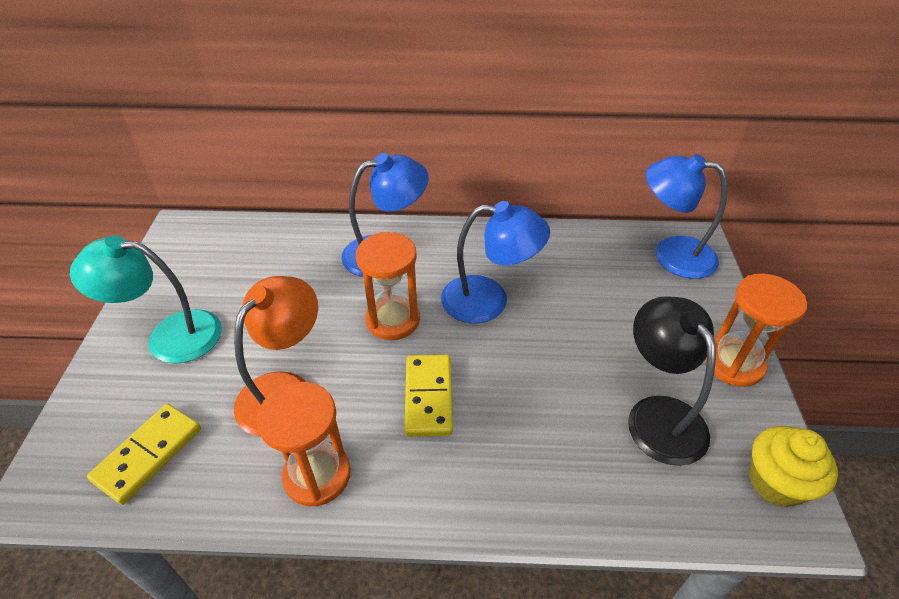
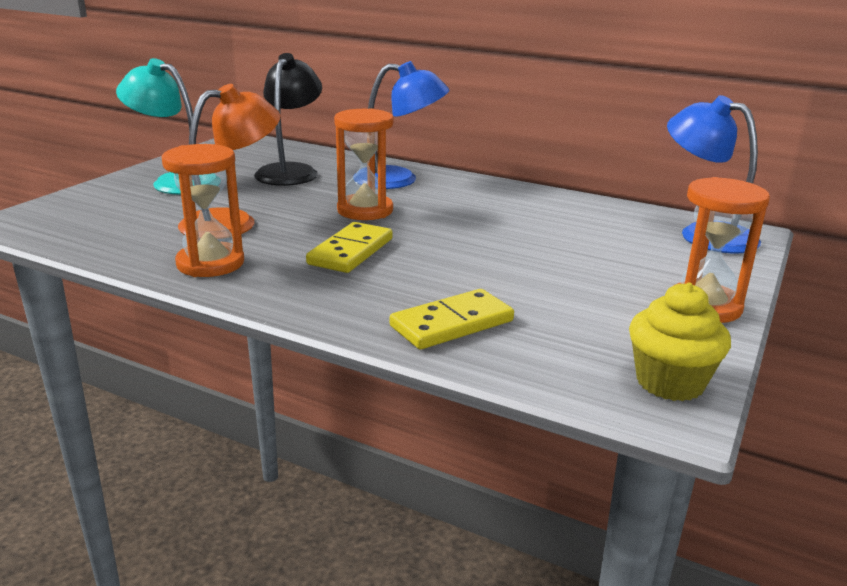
camera: 25 degrees right, 20 degrees down
yellow domino [87,404,201,505] -> yellow domino moved to [390,289,514,349]
blue lamp [441,201,550,323] -> none
black lamp [628,296,716,466] -> black lamp moved to [254,53,322,186]

